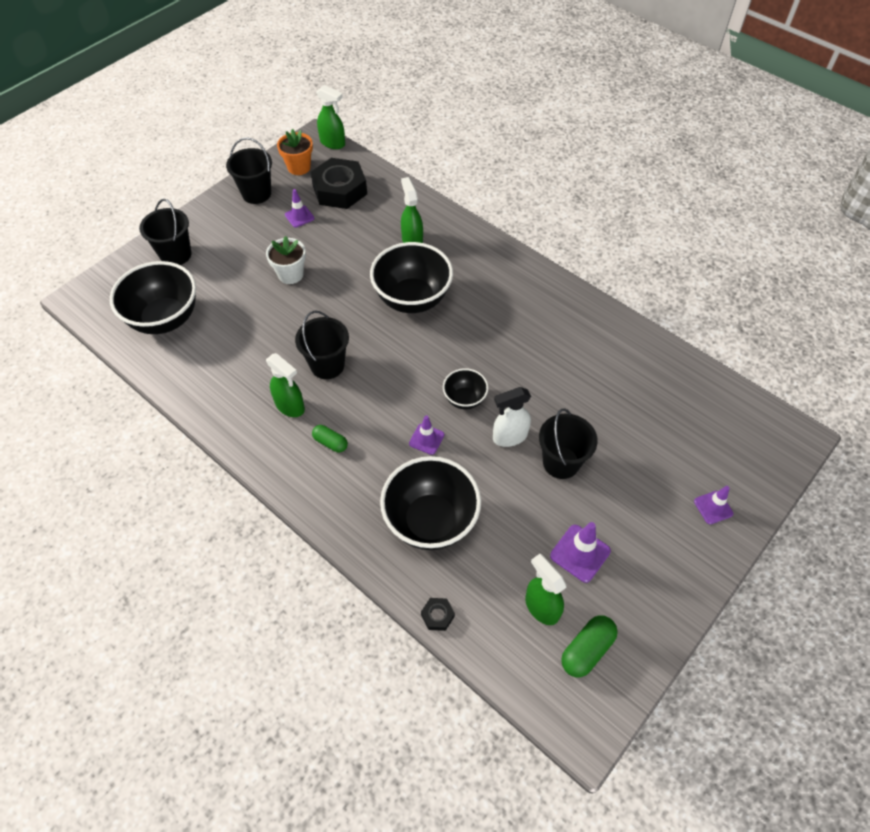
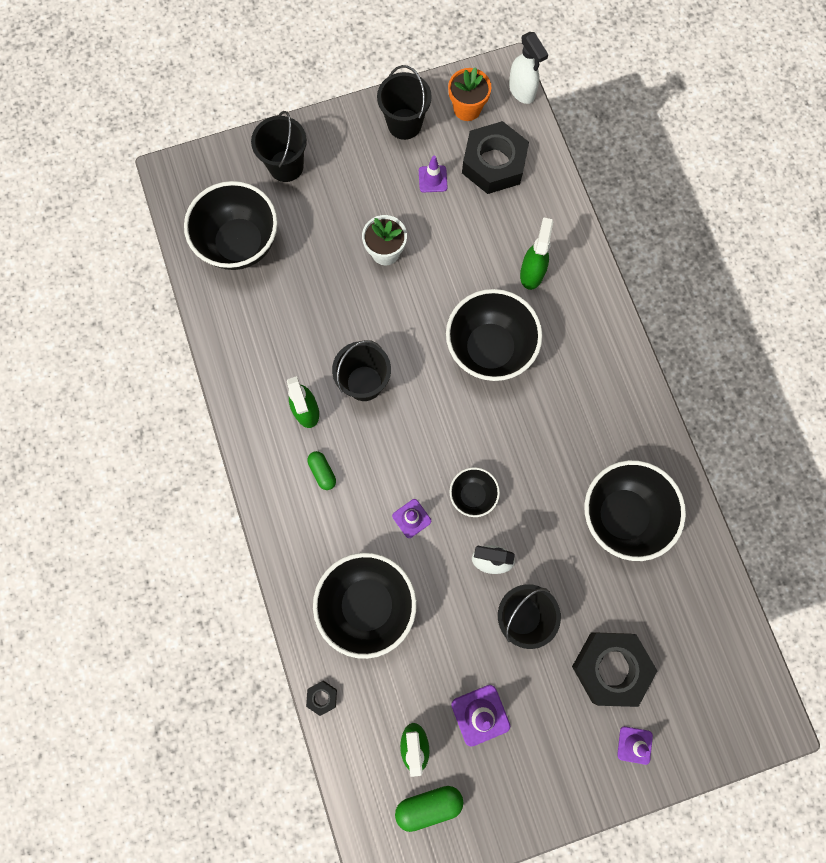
camera: 30 degrees right, 20 degrees up
green spray bottle [316,85,345,149] -> white spray bottle [509,32,549,104]
none -> black nut [572,632,657,707]
none -> black bowl [584,460,686,561]

